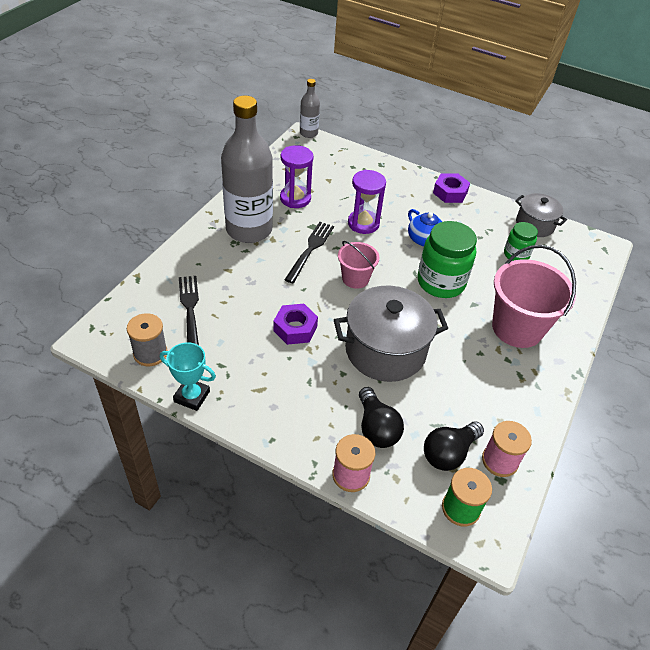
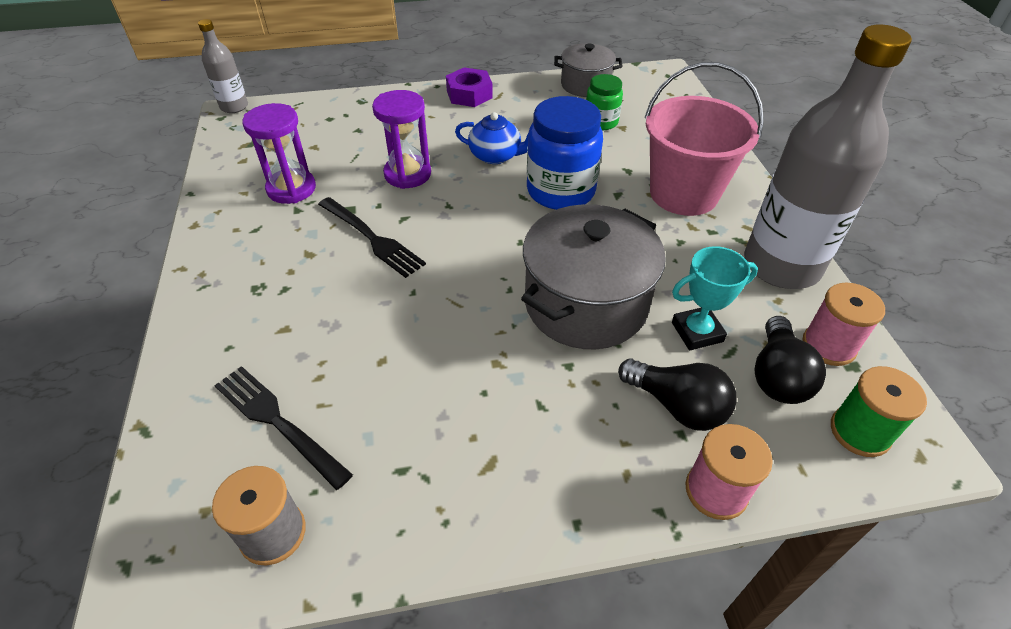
camera: 35 degrees left, 0 degrees up
turquoise trophy [160,342,216,411] -> turquoise trophy moved to [672,246,758,350]
grey bottle [221,96,273,243] -> grey bottle moved to [744,25,912,289]
purple nut [273,304,318,345] -> none
black fork [284,222,334,283] -> black fork turned 150 degrees clockwise [318,197,426,278]
pink bucket [338,241,380,289] -> none
green jar [418,221,477,298] -> blue jar [527,96,603,210]

